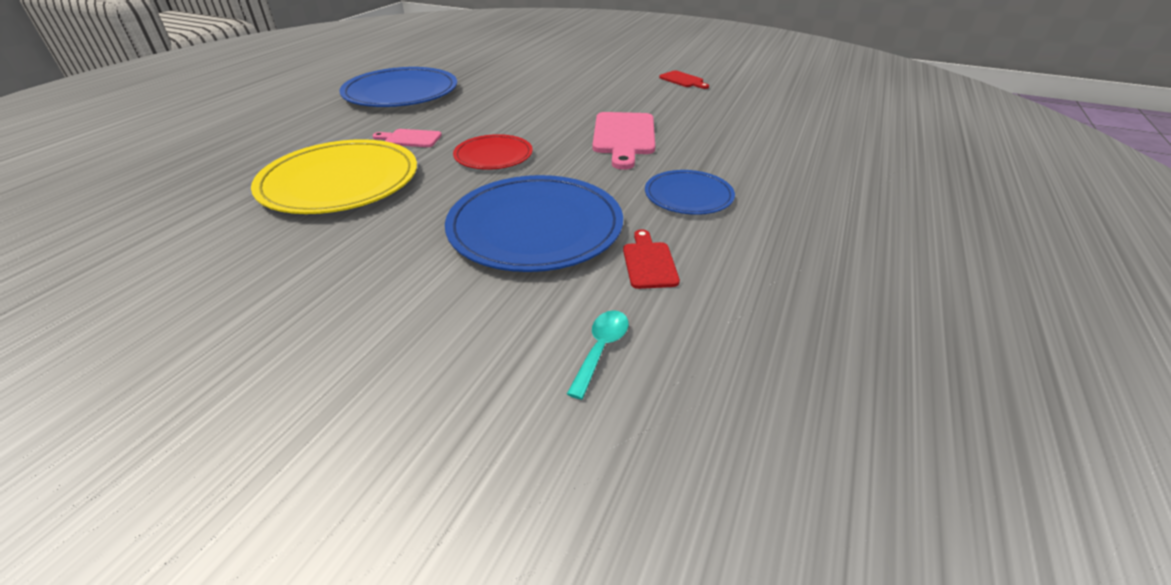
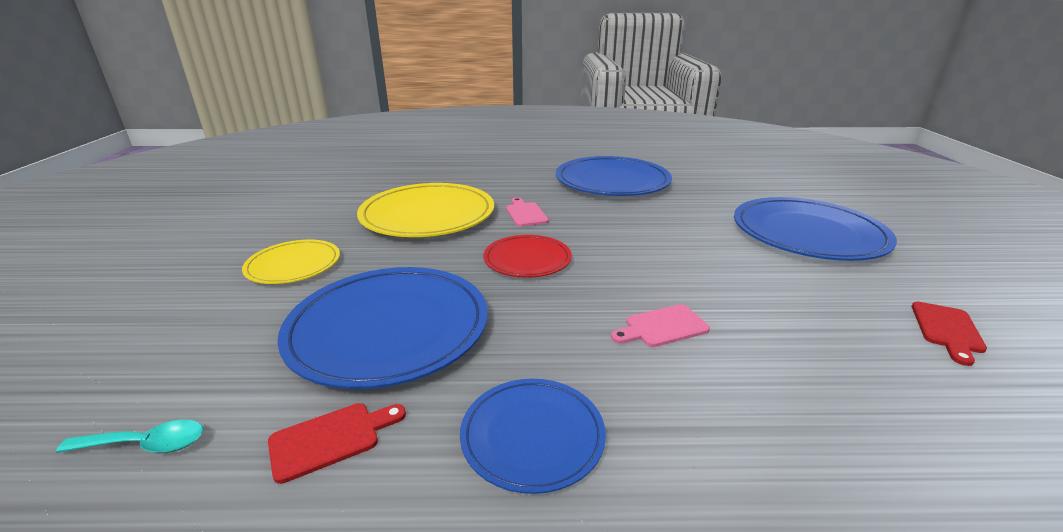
camera: 65 degrees right, 10 degrees down
pink cutting board [593,112,655,170] -> pink cutting board [611,304,710,347], size x0.54
none -> yellow plate [242,240,340,284]
none -> blue plate [734,197,897,261]

